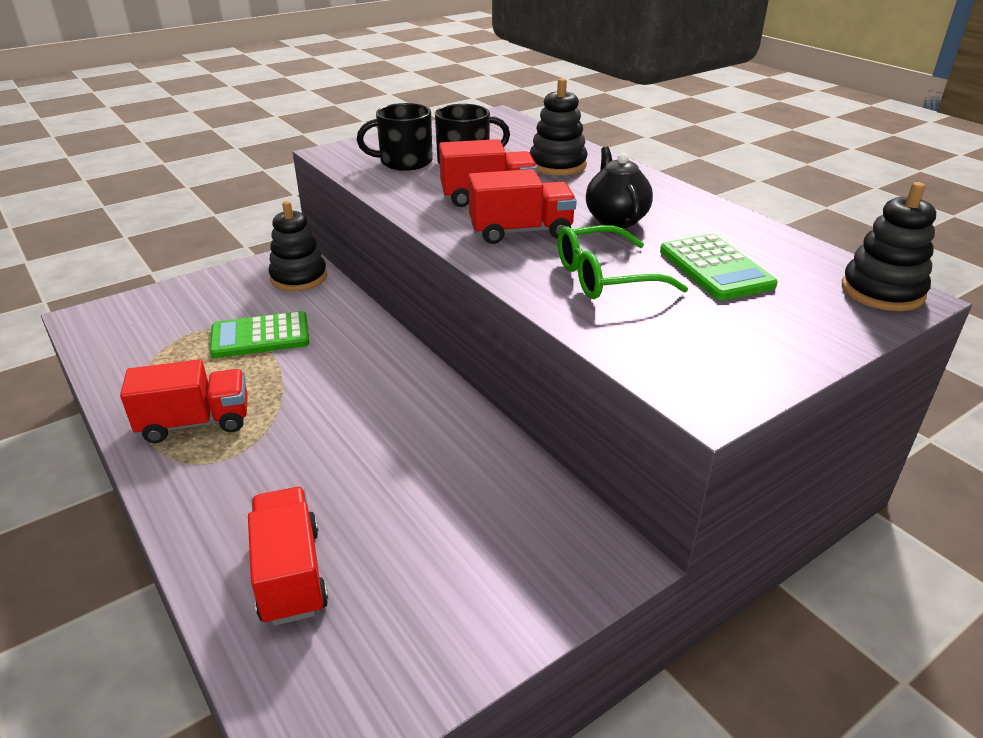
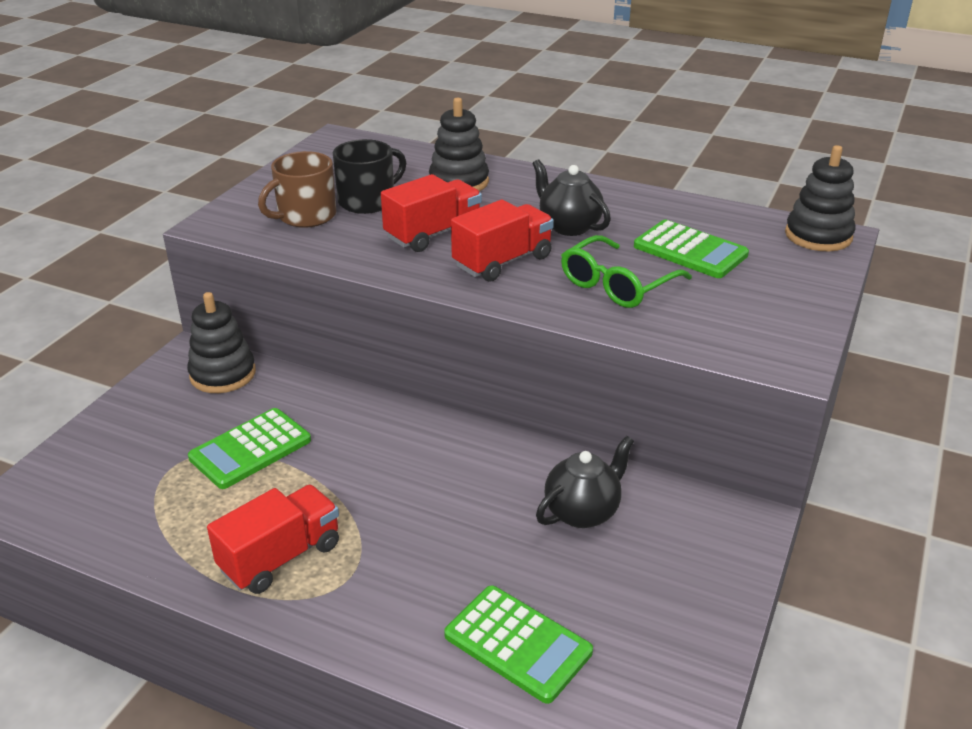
camera: 30 degrees left, 0 degrees up
red truck [248,487,328,626] -> green calculator [444,585,593,704]
black mug [357,103,433,171] -> brown mug [258,151,336,228]
none -> black teapot [536,436,634,528]

